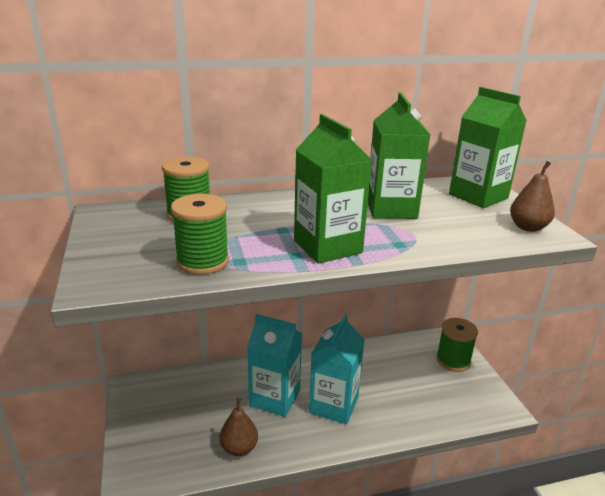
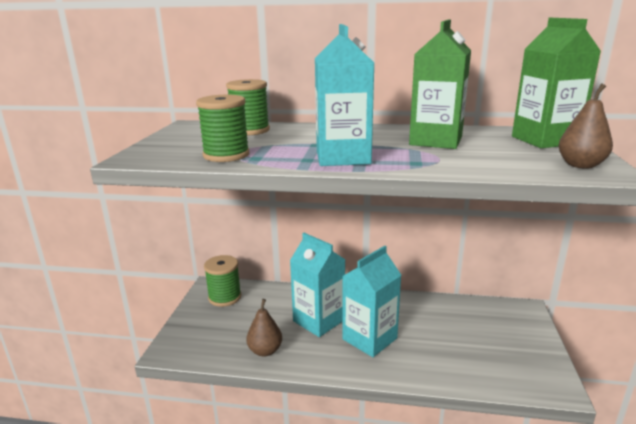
camera: 25 degrees right, 5 degrees down
green carton [294,114,372,264] -> turquoise carton [315,24,374,166]
green spool [436,318,478,372] -> green spool moved to [204,255,241,307]

